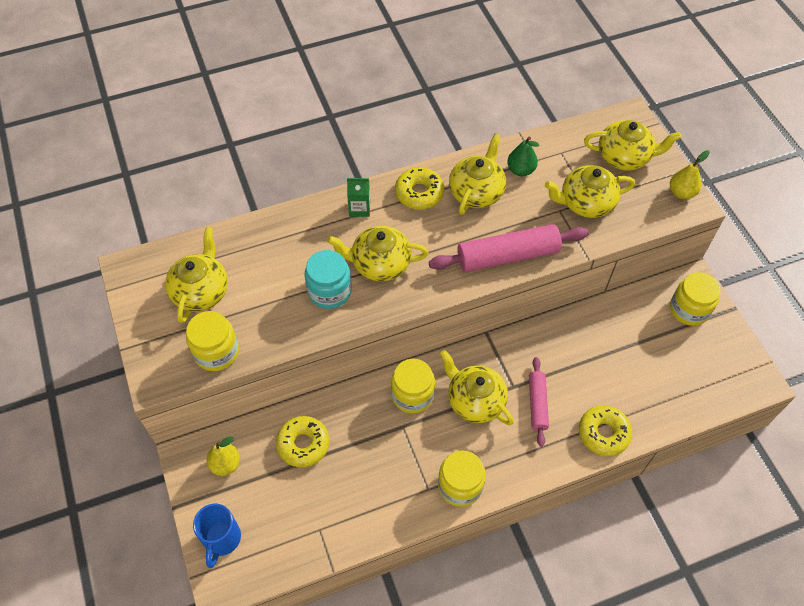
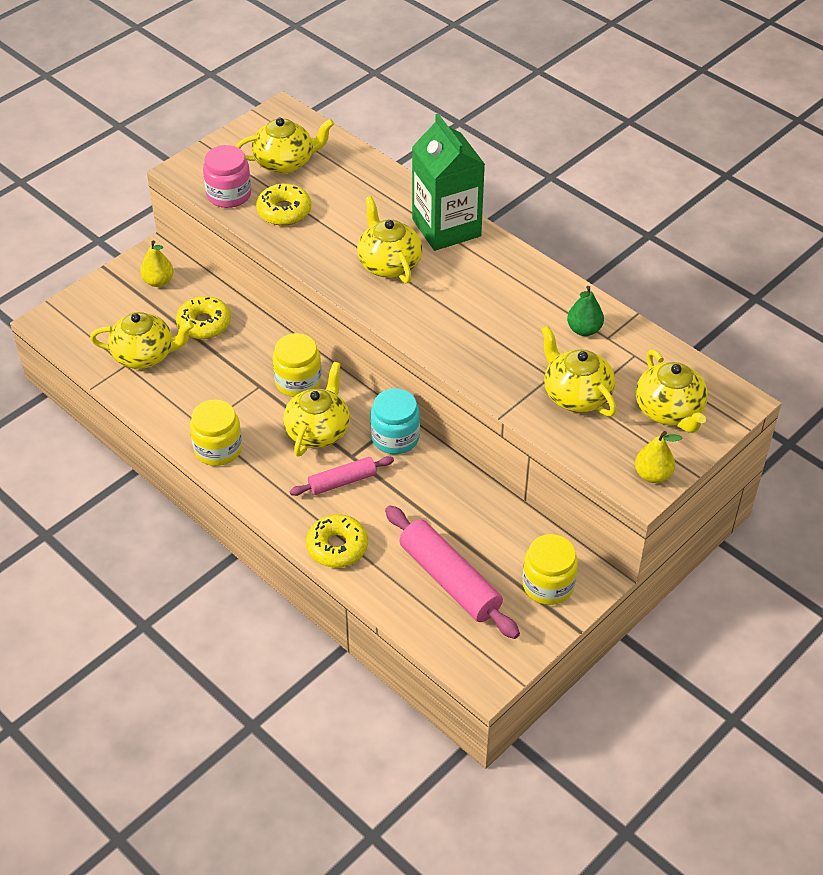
camera: 65 degrees right, 10 degrees down
yellow jar [186,311,239,371] -> pink jar [203,145,251,208]
blue mug [193,504,241,568] -> none
turquoise jar [304,250,352,309] -> turquoise jar moved to [371,388,420,454]
green carton [347,178,370,217] -> green carton [412,114,485,251], size x2.31
yellow donut [395,167,444,210] -> yellow donut moved to [256,183,311,226]
pink rolling pin [429,224,589,272] -> pink rolling pin moved to [385,505,520,639]
yellow teapot [449,133,506,215] -> yellow teapot moved to [90,312,194,369]

